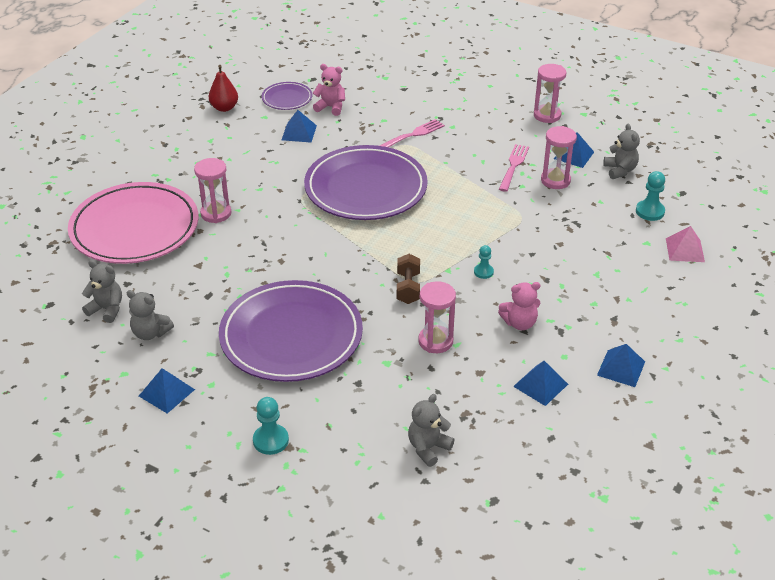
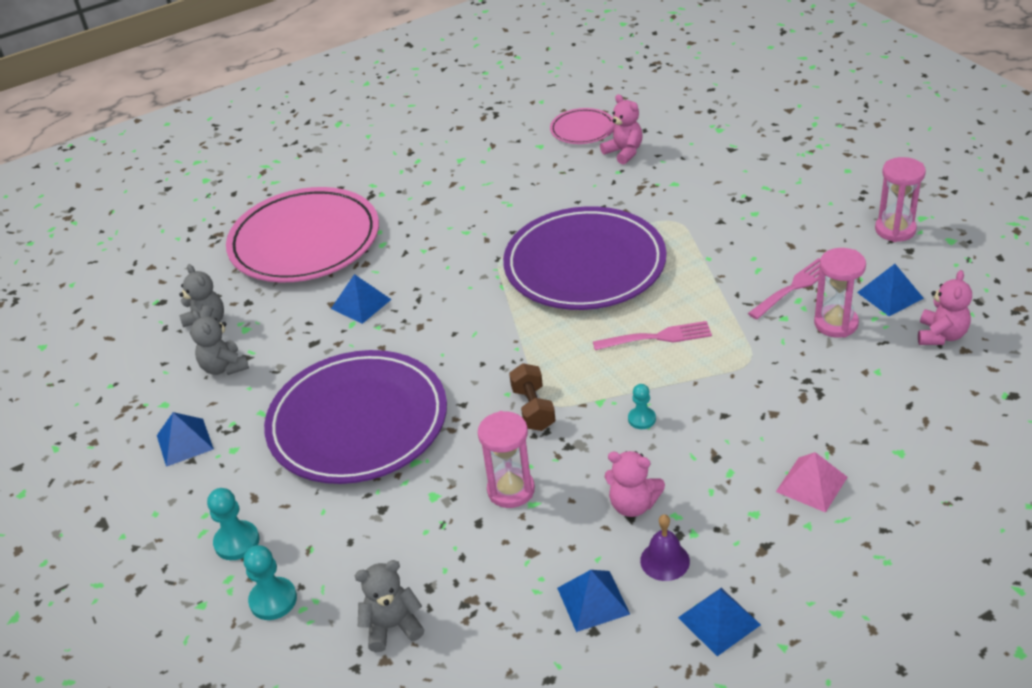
camera: 35 degrees right, 0 degrees up
pink hourglass [194,158,231,223] -> none
red pear [209,65,238,112] -> none
purple plate [262,82,312,110] -> pink plate [550,108,613,144]
blue pyramid [281,110,317,143] -> blue pyramid moved to [331,274,392,324]
pink fork [379,119,445,147] -> pink fork moved to [593,321,712,350]
brown dumbbell [397,254,420,304] -> brown dumbbell turned 45 degrees counterclockwise [509,363,556,431]
grey teddy bear [603,123,640,179] -> pink teddy bear [918,270,972,345]
turquoise pawn [636,171,665,221] -> turquoise pawn moved to [243,545,297,620]
pink pyramid [666,226,705,262] -> pink pyramid moved to [776,452,848,513]
none -> purple bell [640,514,690,581]

